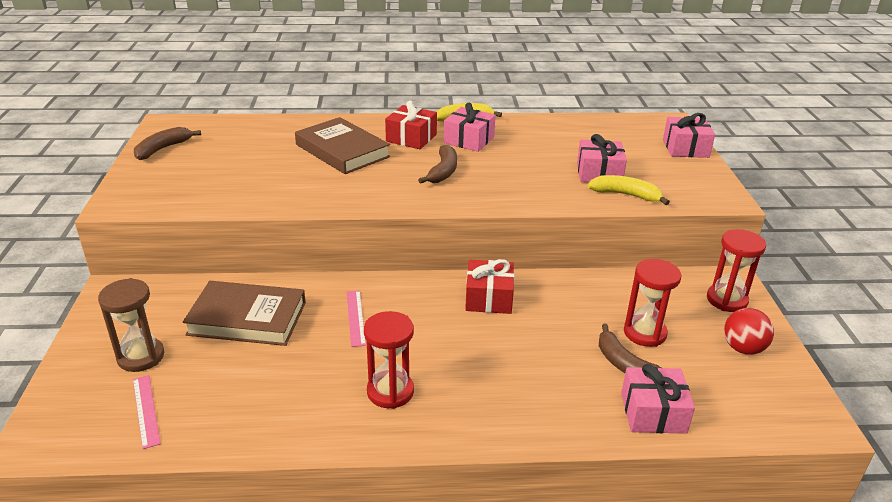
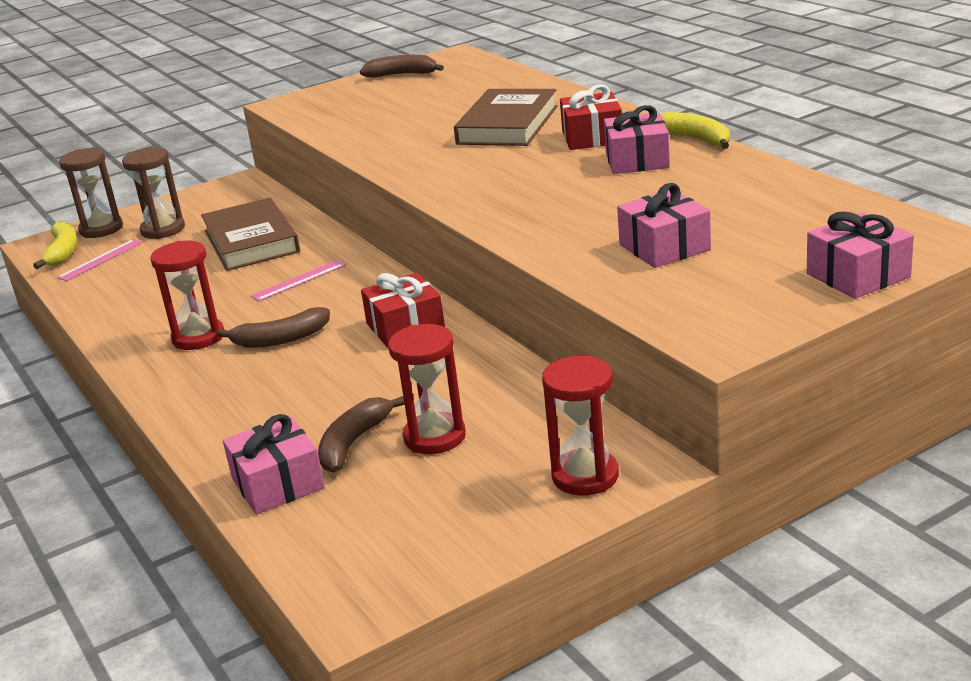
camera: 65 degrees right, 5 degrees down
brown banana [418,145,457,184] -> brown banana moved to [216,307,330,348]
yellow banana [587,175,670,205] -> yellow banana moved to [33,221,78,269]
red ball [724,308,774,355] -> none
none -> brown hourglass [59,148,123,238]

